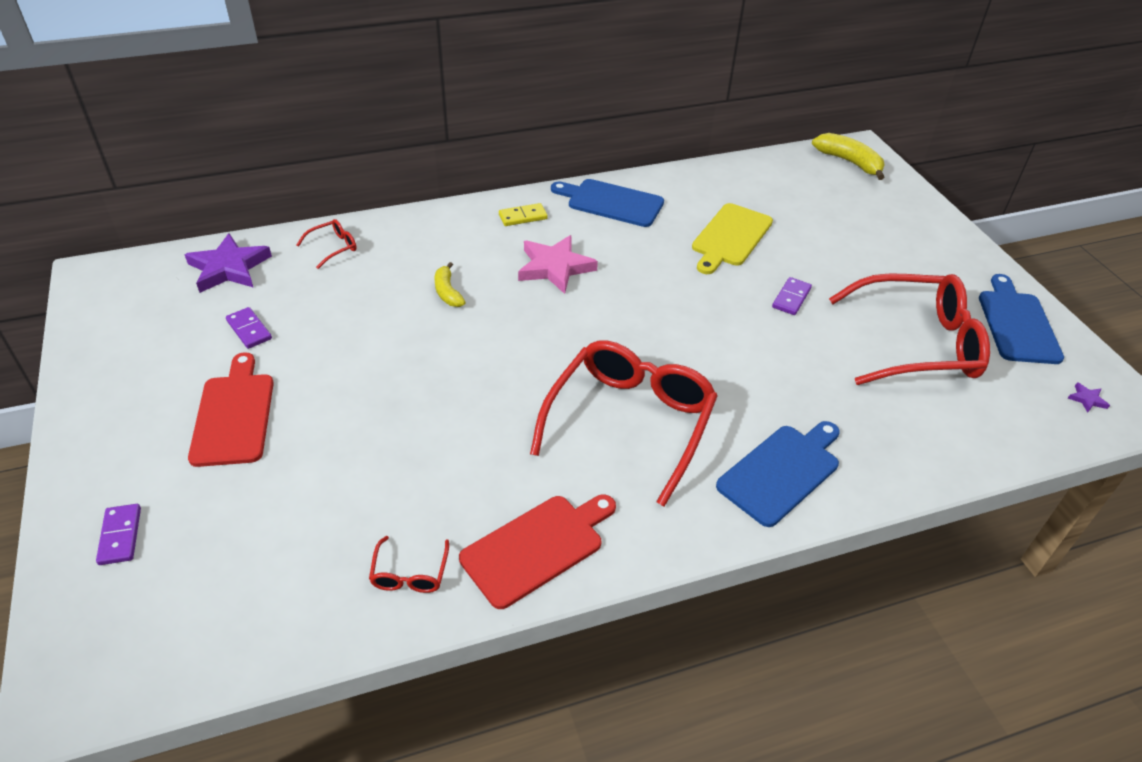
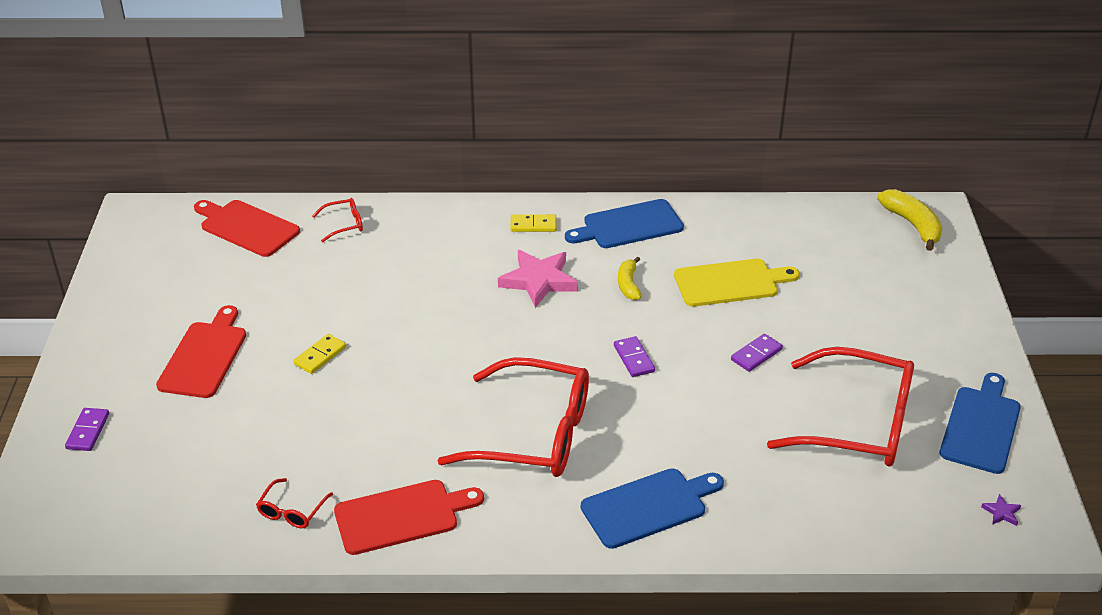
camera: 20 degrees right, 5 degrees down
purple star [185,233,272,293] -> red cutting board [194,200,300,257]
purple domino [226,307,272,349] -> purple domino moved to [614,336,655,377]
yellow banana [434,262,466,307] -> yellow banana moved to [618,256,642,300]
red glasses [530,340,718,507] -> red glasses turned 60 degrees clockwise [437,357,589,477]
blue cutting board [551,179,664,227] -> blue cutting board turned 60 degrees counterclockwise [565,199,684,248]
yellow cutting board [692,203,773,274] -> yellow cutting board turned 150 degrees counterclockwise [674,259,800,307]
none -> yellow domino [294,334,346,374]

